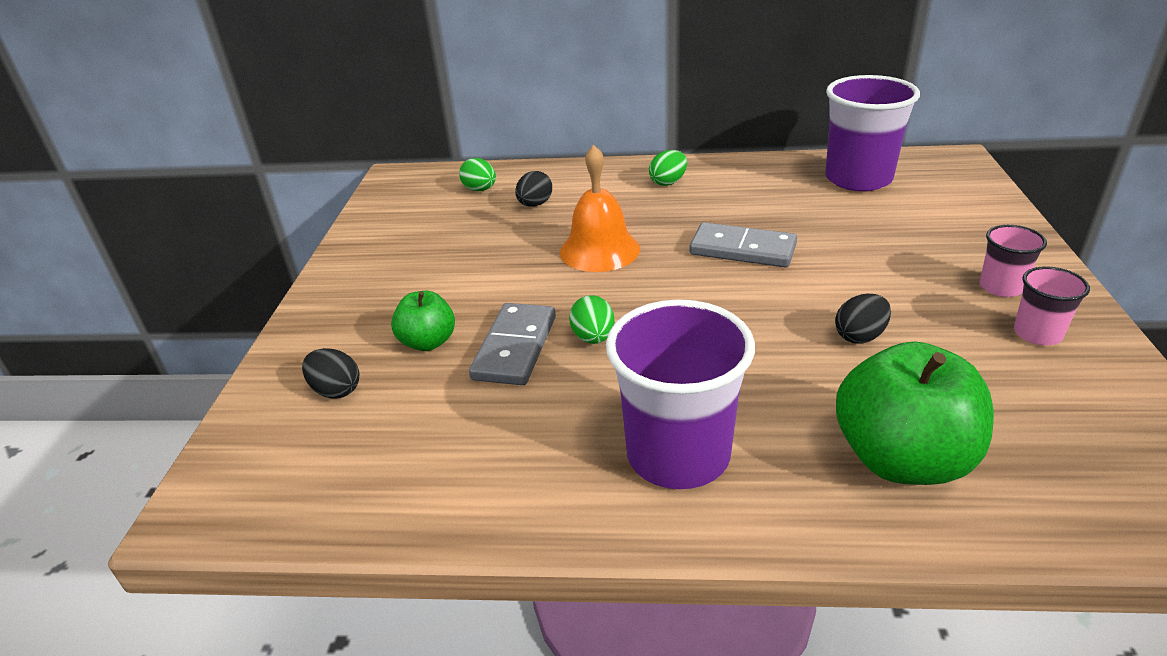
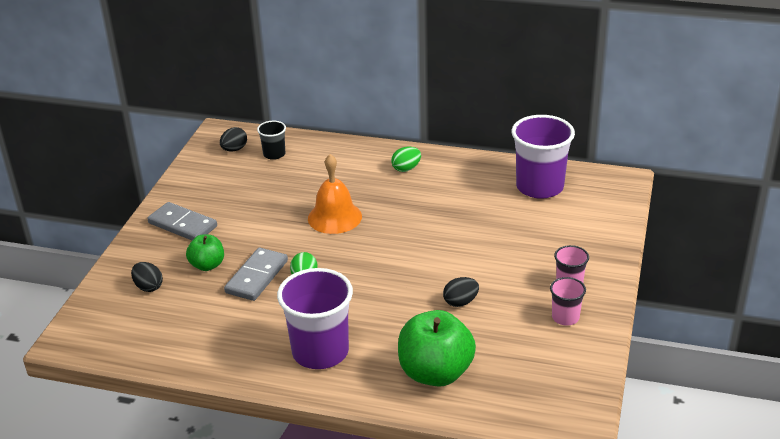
camera: 10 degrees right, 0 degrees up
green egg [459,158,496,191] -> black cup [257,121,286,160]
black egg [515,171,552,207] -> black egg moved to [220,127,247,151]
grey domino [689,222,797,268] -> grey domino moved to [147,202,217,240]

